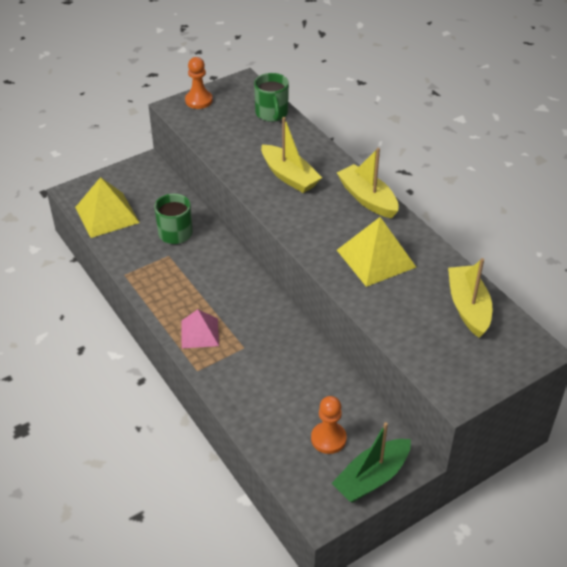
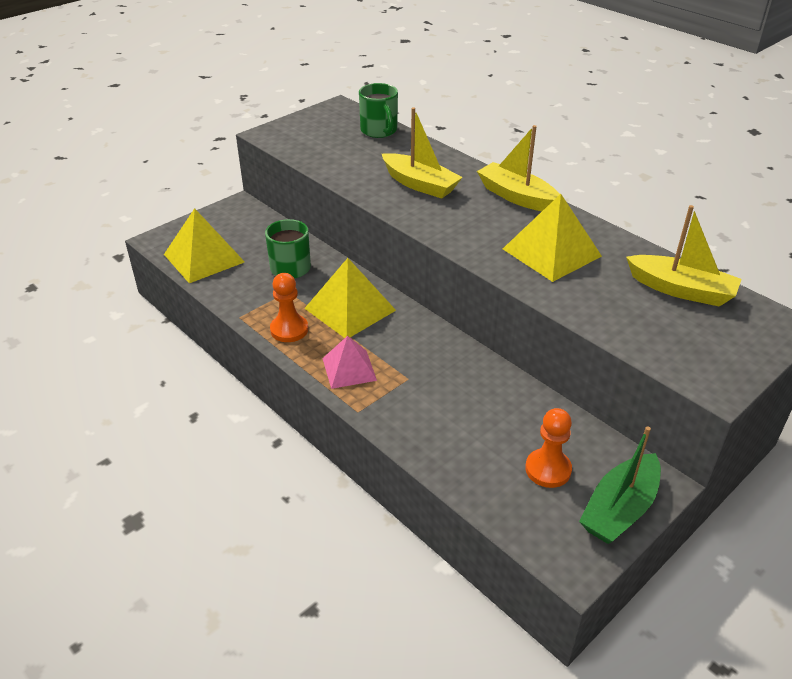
camera: 10 degrees left, 5 degrees down
orange pawn [185,57,213,109] -> orange pawn moved to [270,273,308,342]
yellow boat [448,258,492,338] -> yellow boat turned 135 degrees clockwise [626,205,742,307]
none -> yellow pyramid [304,258,396,338]

